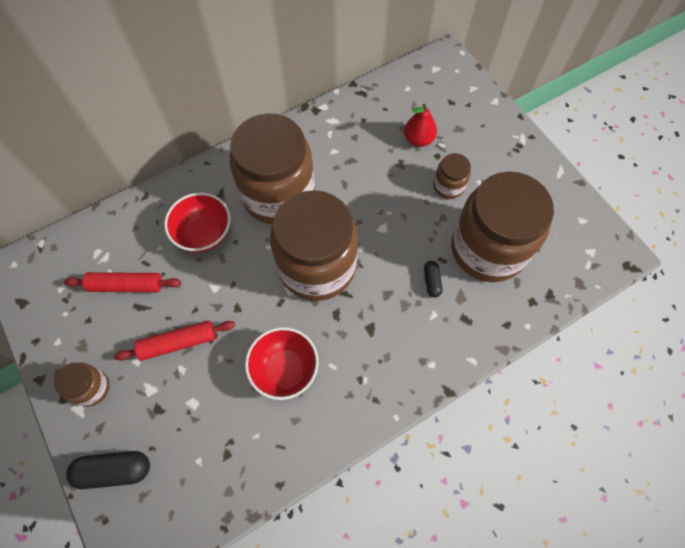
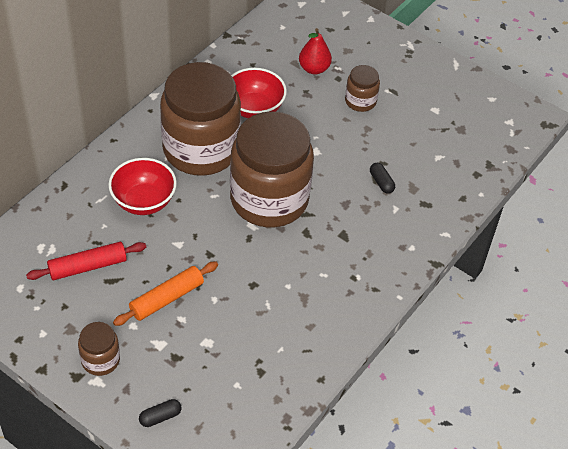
camera: 25 degrees left, 15 degrees down
black capsule [66,451,150,489] -> black capsule [139,399,181,427], size x0.56
red rolling pin [114,321,235,361] -> orange rolling pin [113,262,218,326]
red bowl [245,327,319,400] -> red bowl moved to [231,68,287,118]
brown jar [451,171,554,282] -> none

